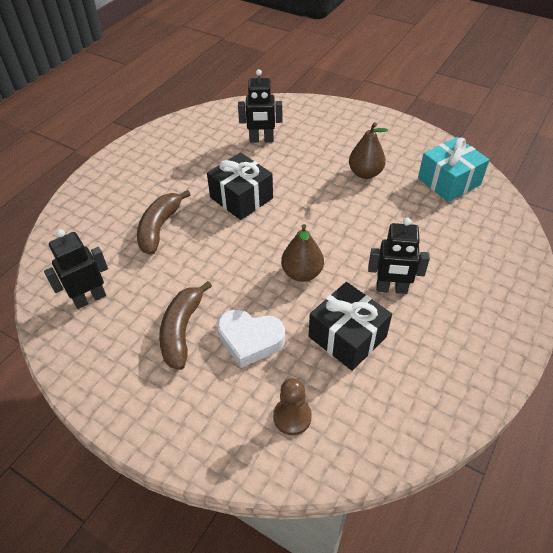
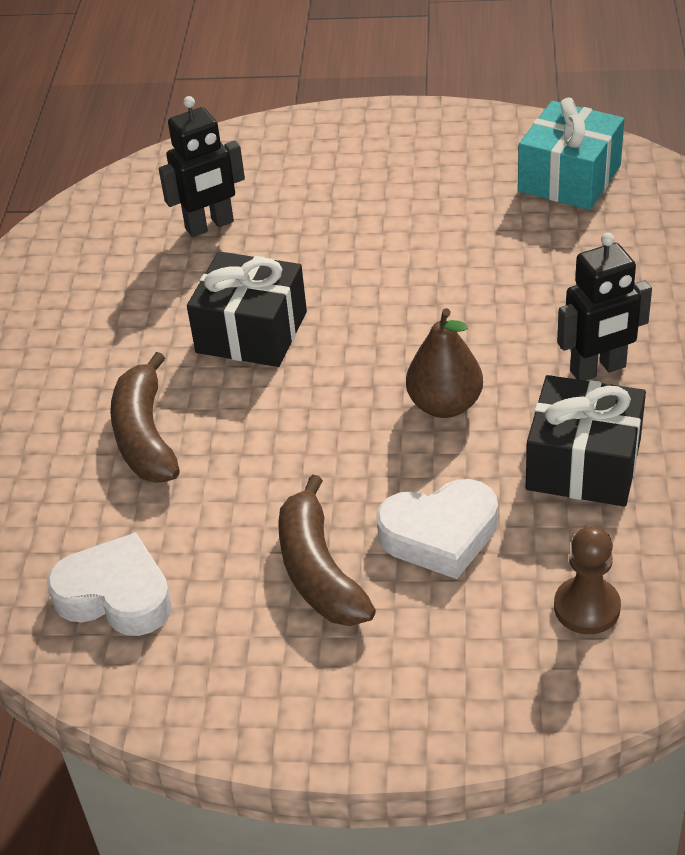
camera: 25 degrees left, 5 degrees down
black robot [44,229,108,309] -> white heart [47,532,172,636]
brown pear [349,122,388,179] -> none

